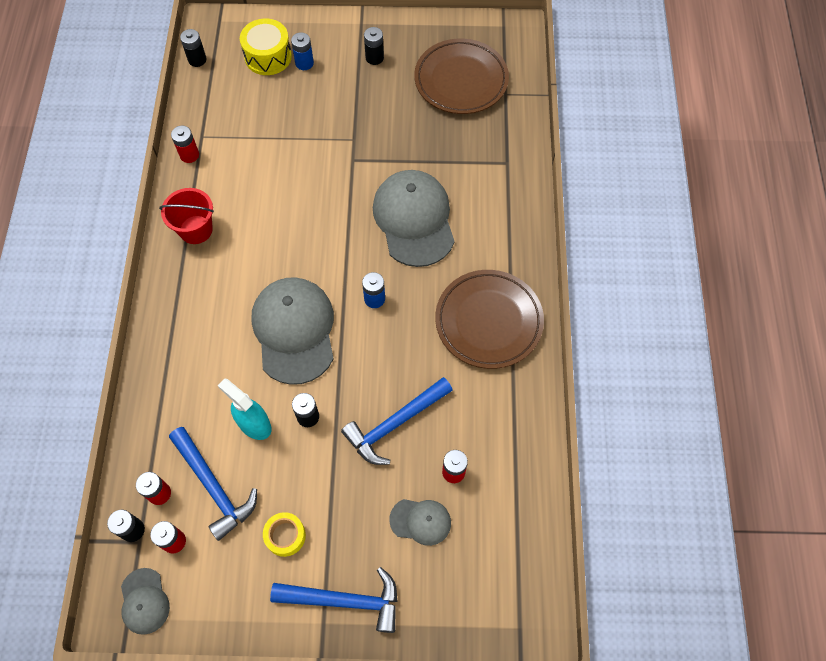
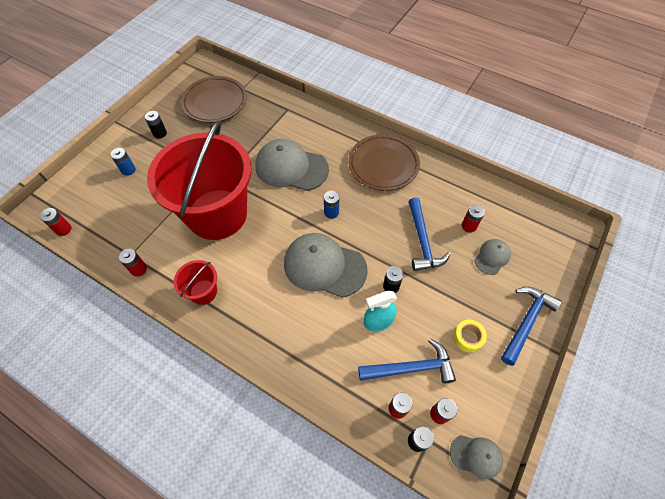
camera: 60 degrees left, 5 degrees down
black battery [180,29,207,67] -> red battery [40,208,71,236]
yellow drum [240,18,292,75] -> none
none -> red bucket [147,120,251,240]

